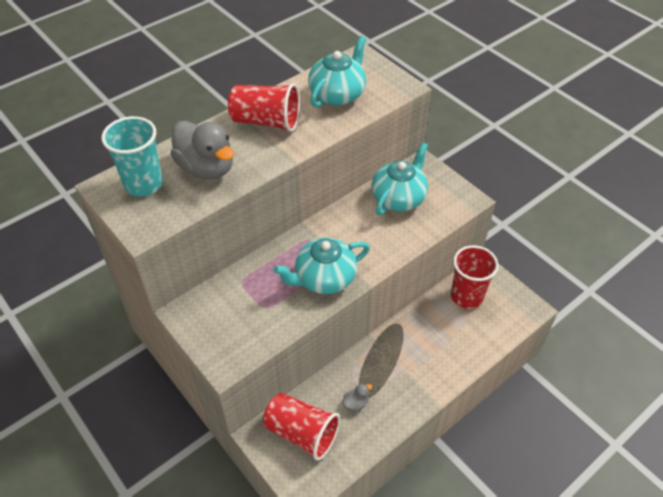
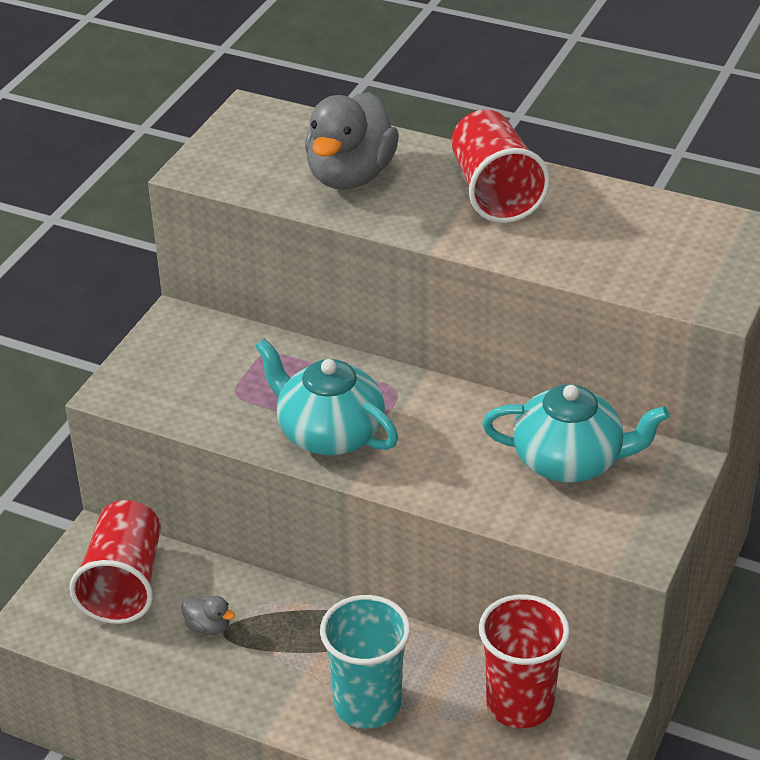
camera: 65 degrees right, 10 degrees down
turquoise cup [102,116,163,196] -> turquoise cup moved to [320,595,410,729]
turquoise teapot [308,36,366,107] -> none

